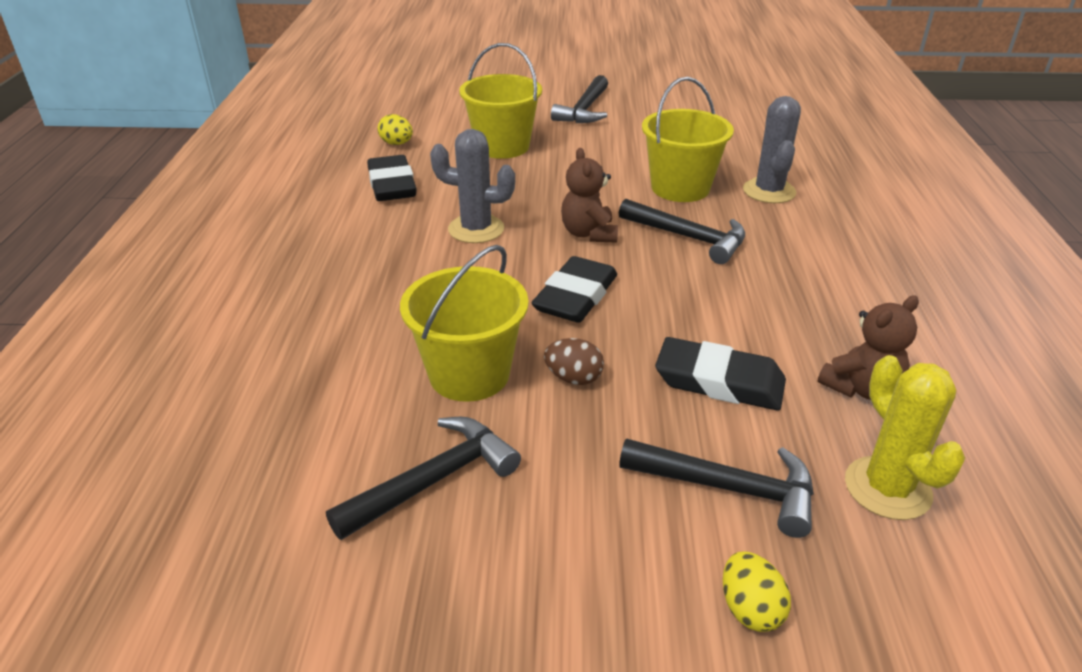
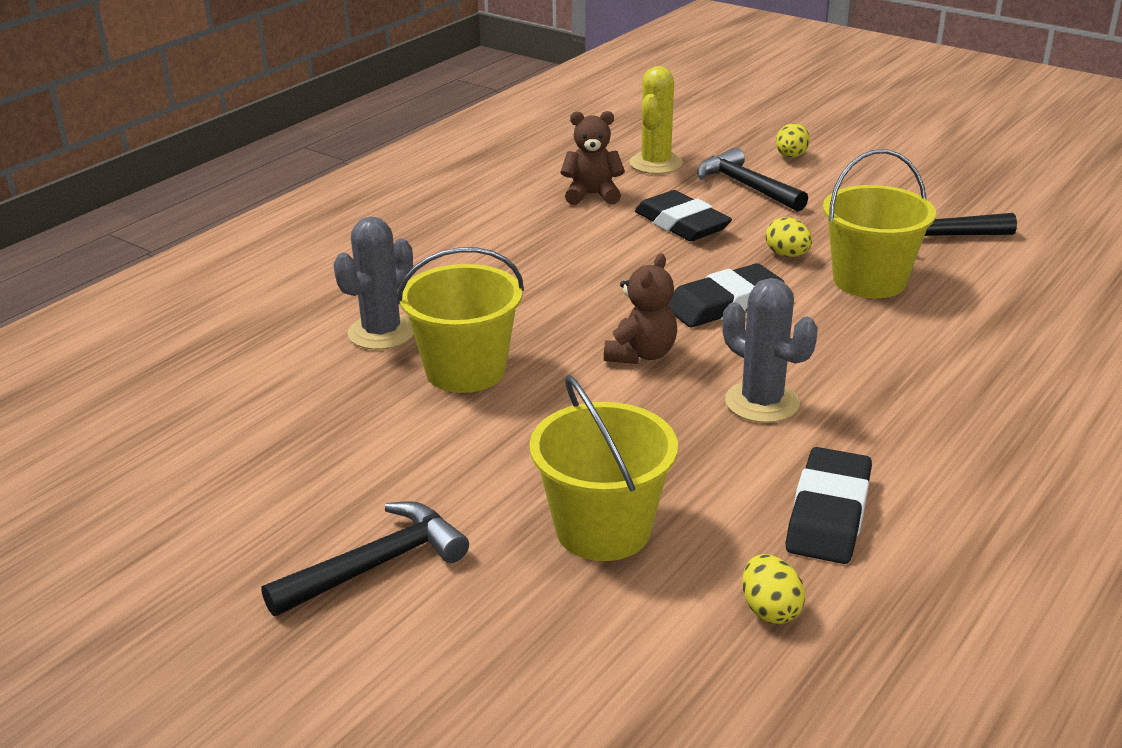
camera: 145 degrees left, 5 degrees down
brown egg [544,338,604,385] -> yellow egg [766,217,812,257]
black hammer [619,199,745,264] -> none

